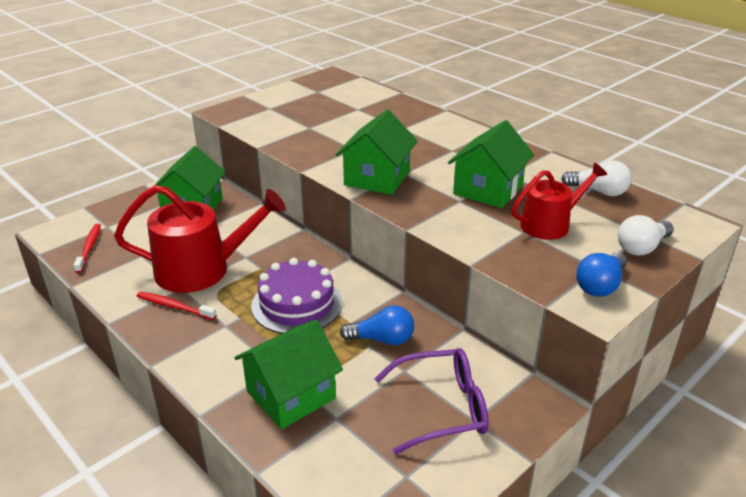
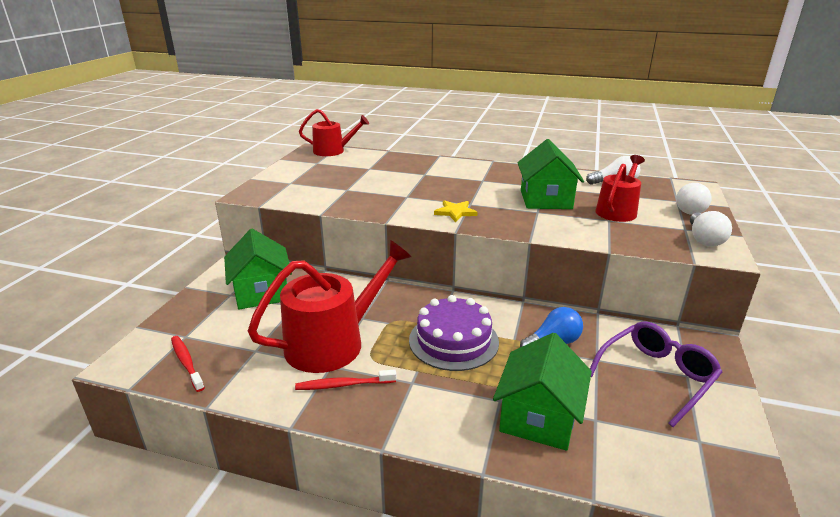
camera: 30 degrees left, 5 degrees down
green house [336,109,418,195] -> yellow star [434,200,477,222]
blue light bulb [576,252,627,297] -> white light bulb [690,211,732,247]
none -> red watering can [299,109,369,156]

